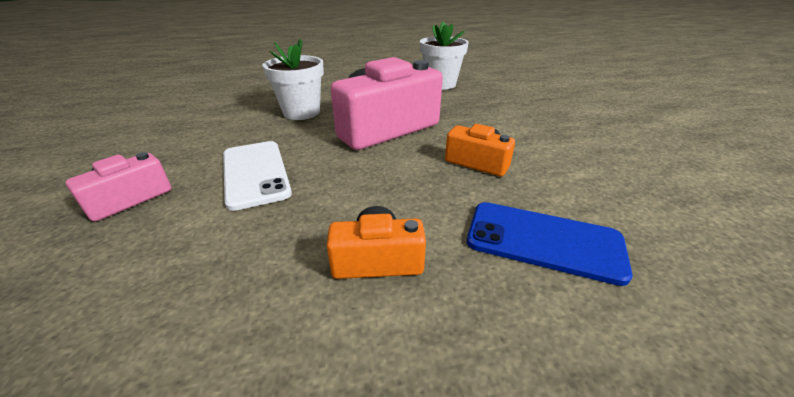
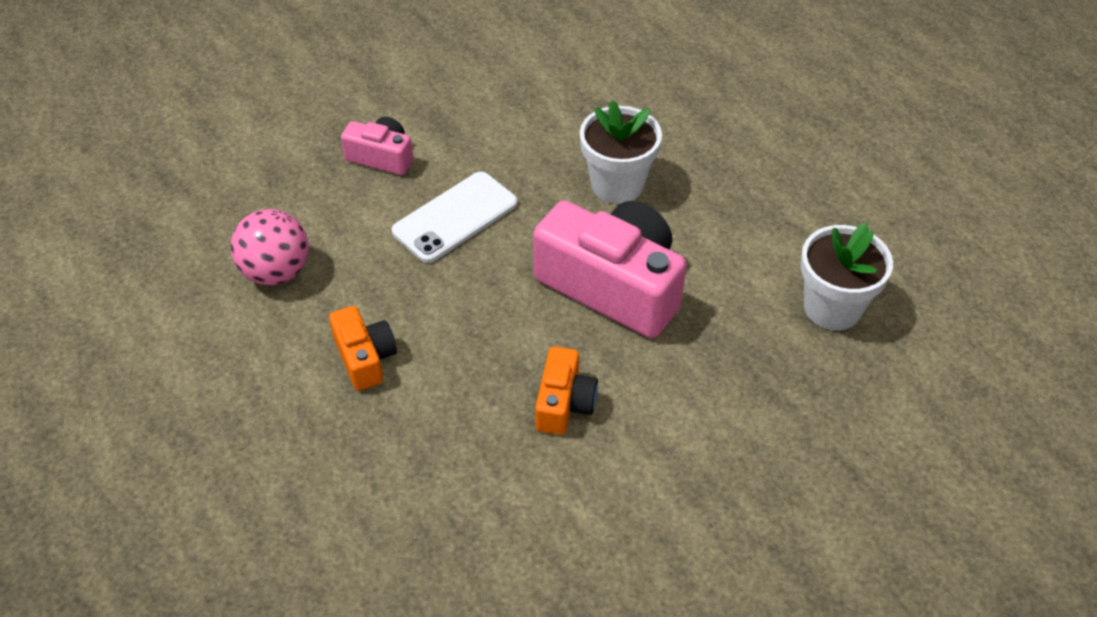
camera: 70 degrees right, 15 degrees up
blue phone [467,202,633,286] -> none
none -> pink ball [231,209,309,285]

